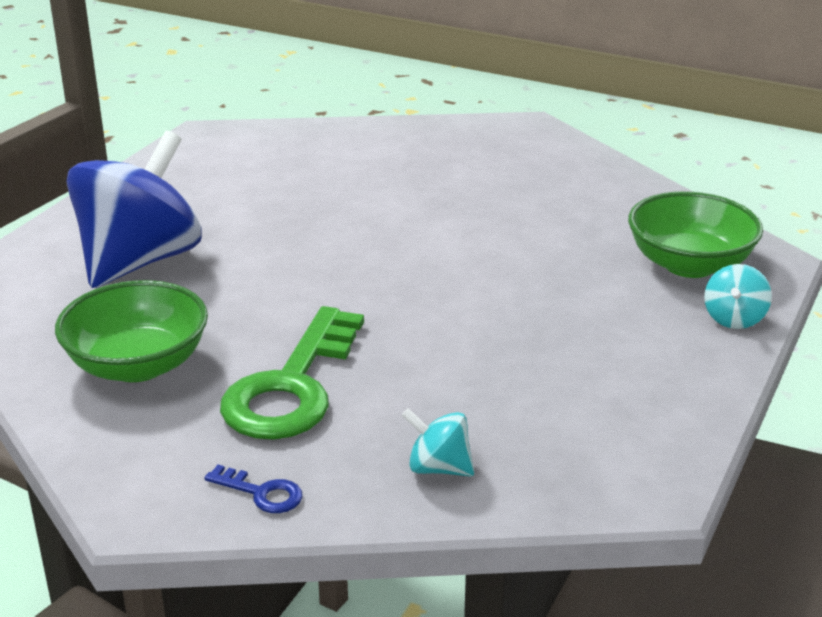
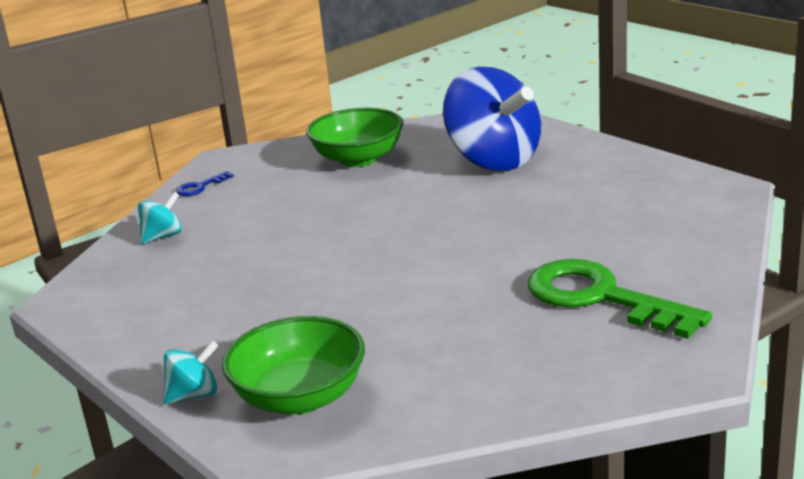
camera: 115 degrees right, 5 degrees down
green key [220,306,364,440] -> green key moved to [528,259,712,339]
turquoise spinning top [704,264,772,329] -> turquoise spinning top turned 105 degrees clockwise [163,340,219,404]

